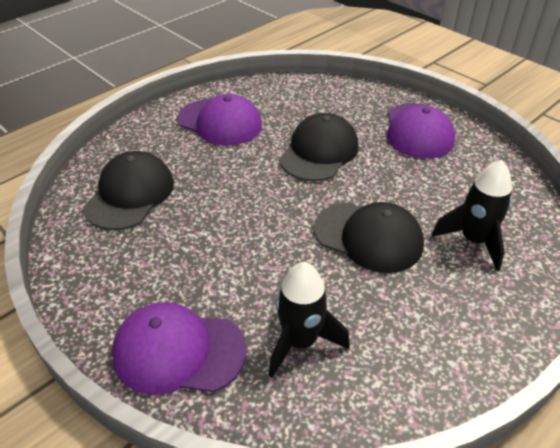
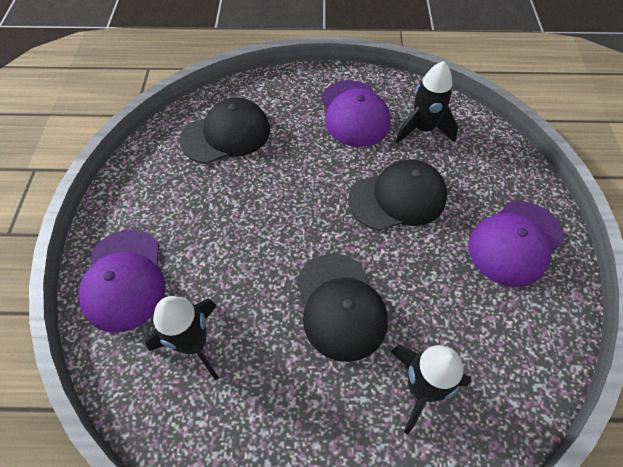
camera: 45 degrees right, 15 degrees up
purple cap [112,302,247,395] -> purple cap turned 150 degrees counterclockwise [79,230,166,332]
none -> black rocket [396,61,458,144]

